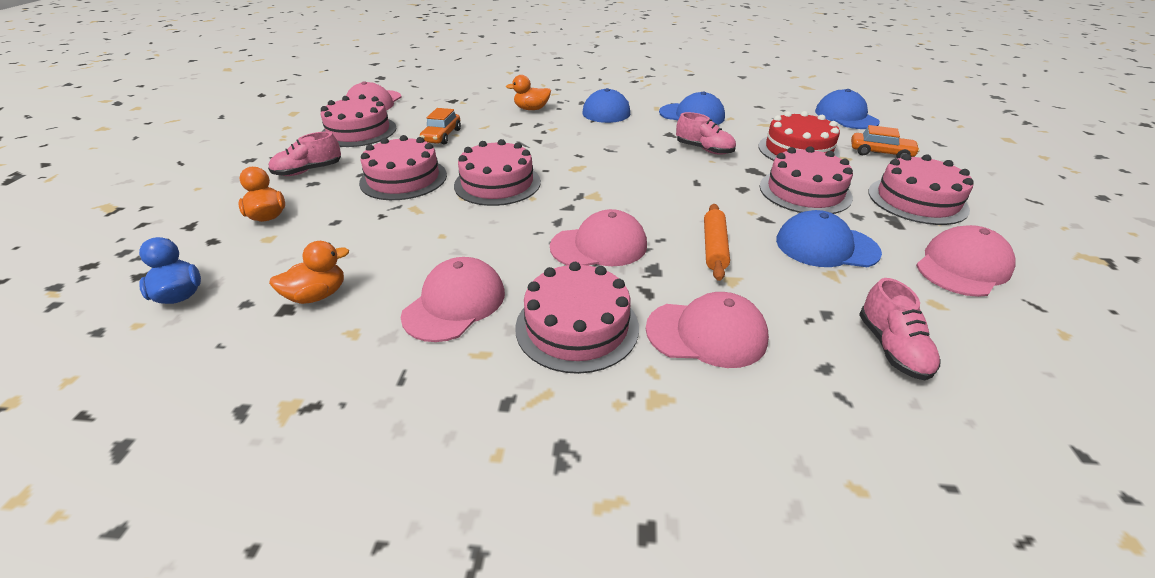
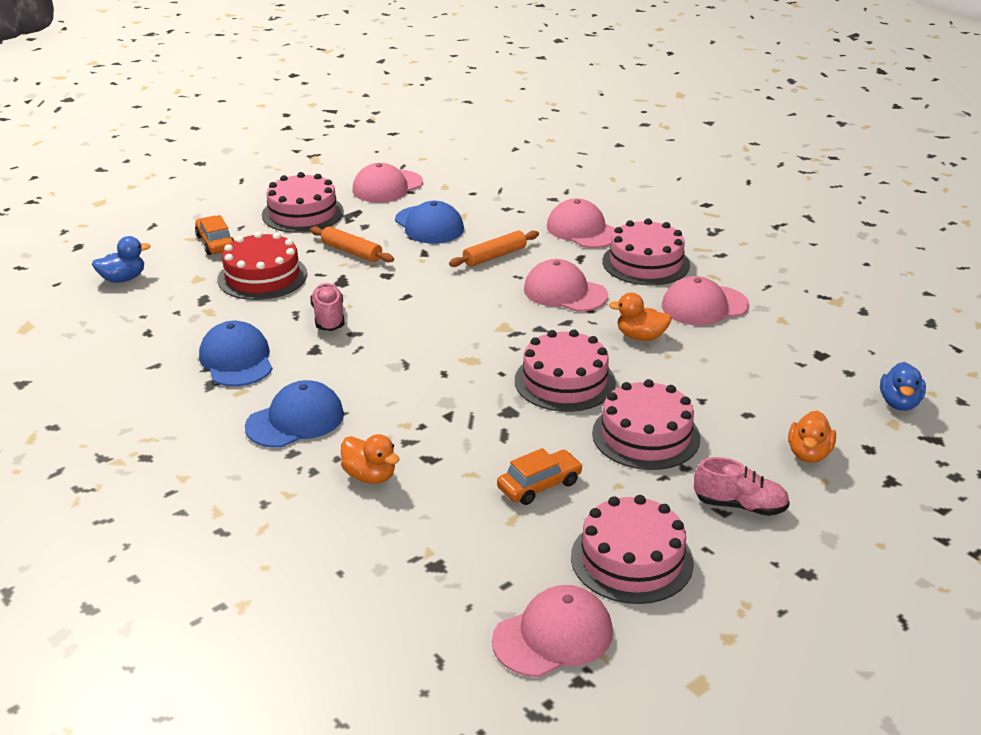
camera: 135 degrees left, 5 degrees down
orange duck [269,241,349,304] -> orange duck moved to [609,293,672,341]
pink cake [760,146,853,214] -> orange rolling pin [310,226,394,263]
blue cap [815,89,880,129] -> blue duck [92,236,151,283]
pink shoe [859,278,941,380] -> none
pink cap [916,225,1015,297] -> pink cap turned 45 degrees counterclockwise [352,163,423,203]

